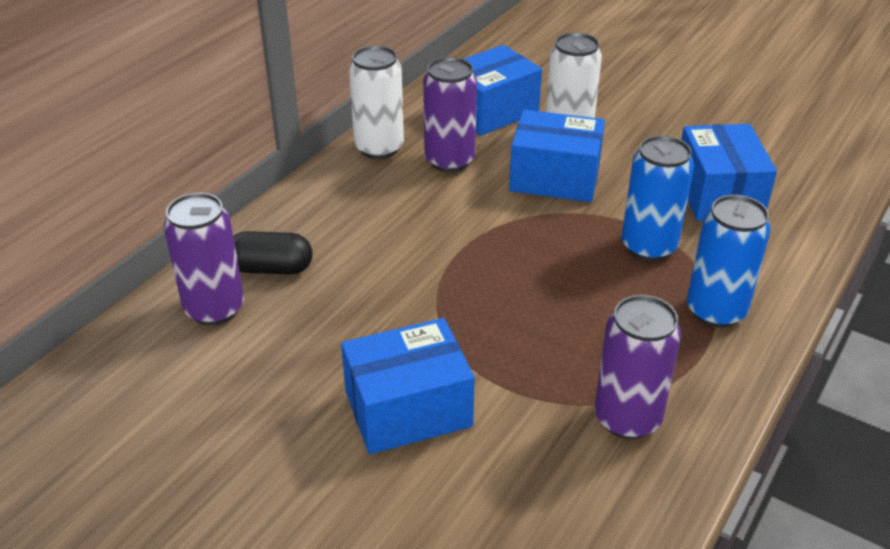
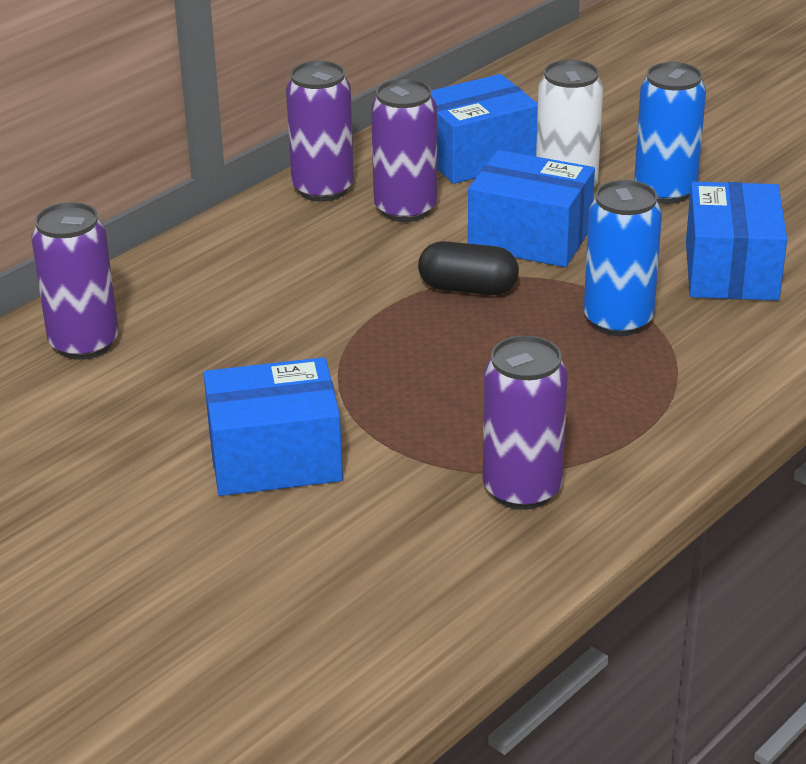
camera: 10 degrees right, 5 degrees down
black capsule [233,231,312,275] -> black capsule moved to [418,241,519,295]
white can [349,46,404,159] -> purple can [286,61,354,202]
blue can [687,195,771,328] -> blue can moved to [634,62,706,204]

